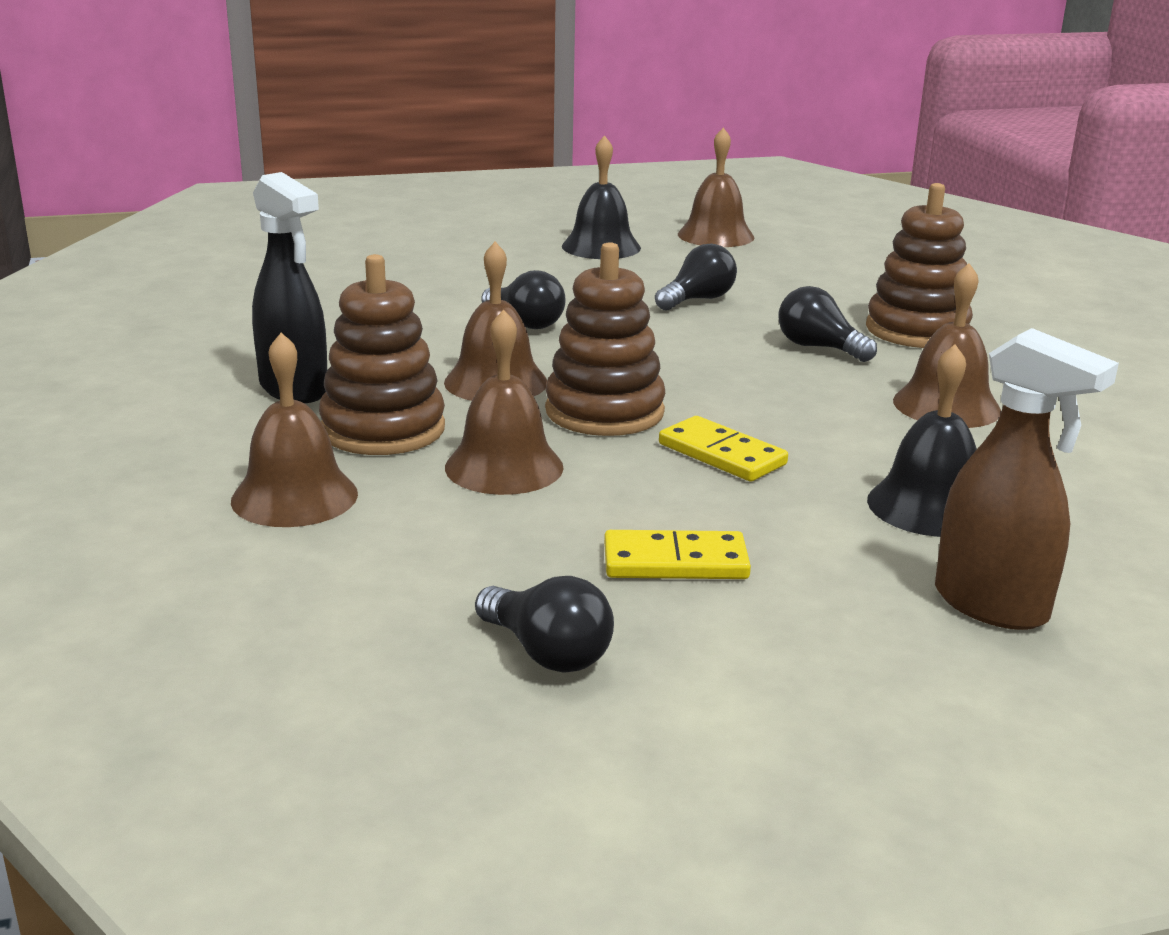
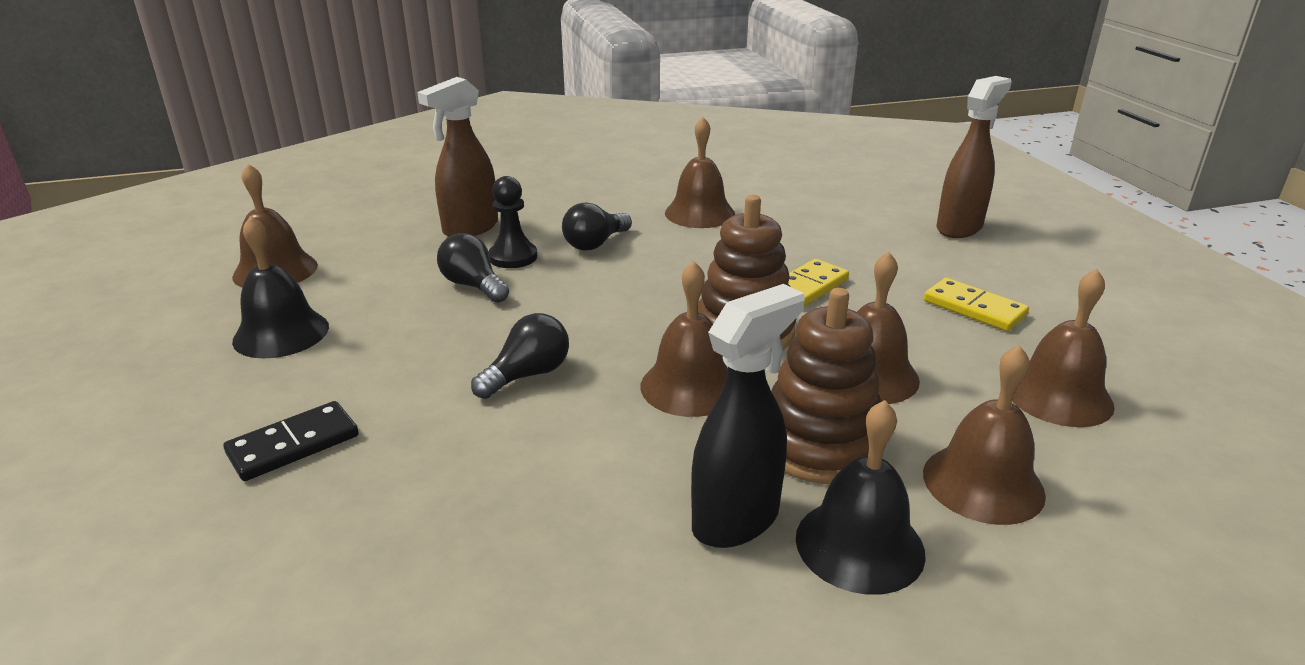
camera: 90 degrees left, 5 degrees up
black light bulb [475,576,614,673] -> none
yellow domino [604,530,751,579] -> yellow domino turned 45 degrees counterclockwise [924,278,1029,331]
brown stacking toy [866,183,973,348] -> none
black bell [867,344,977,537] -> black bell moved to [796,400,926,595]
none -> black domino [223,401,359,481]
none -> brown spray bottle [417,77,498,237]
none -> black pawn [488,176,537,268]
none -> brown bell [1012,269,1115,427]

